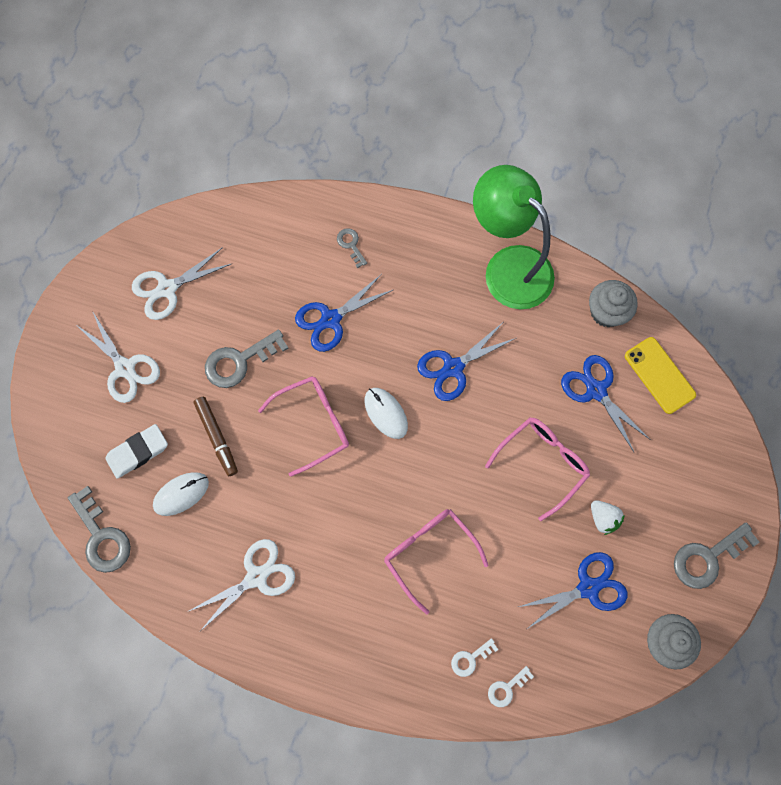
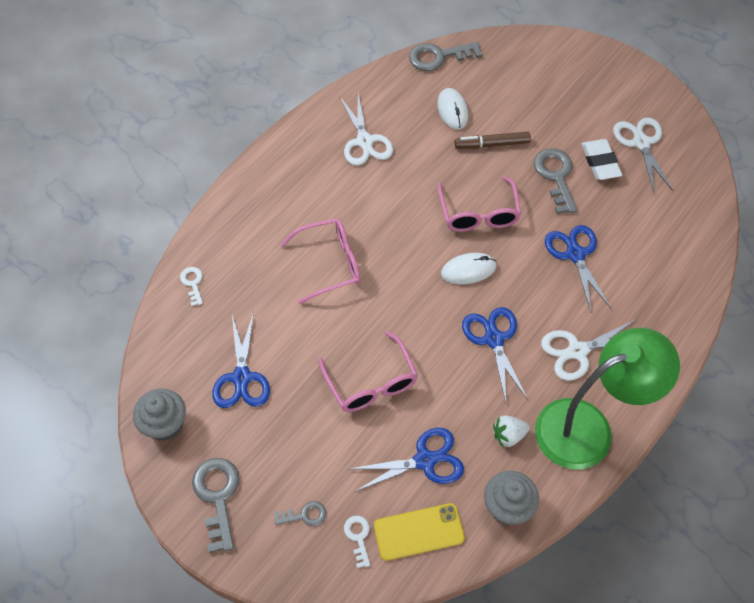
camera: 110 degrees right, 15 degrees down
white scissors [78,312,160,403] -> white scissors moved to [541,319,636,381]
white eraser [105,424,168,479] -> white eraser moved to [581,139,622,180]
grey key [337,228,367,268] -> grey key moved to [274,501,326,526]
white key [451,638,498,677] -> white key moved to [344,515,370,568]
white strawberry [591,500,625,535] -> white strawberry moved to [493,416,530,447]

